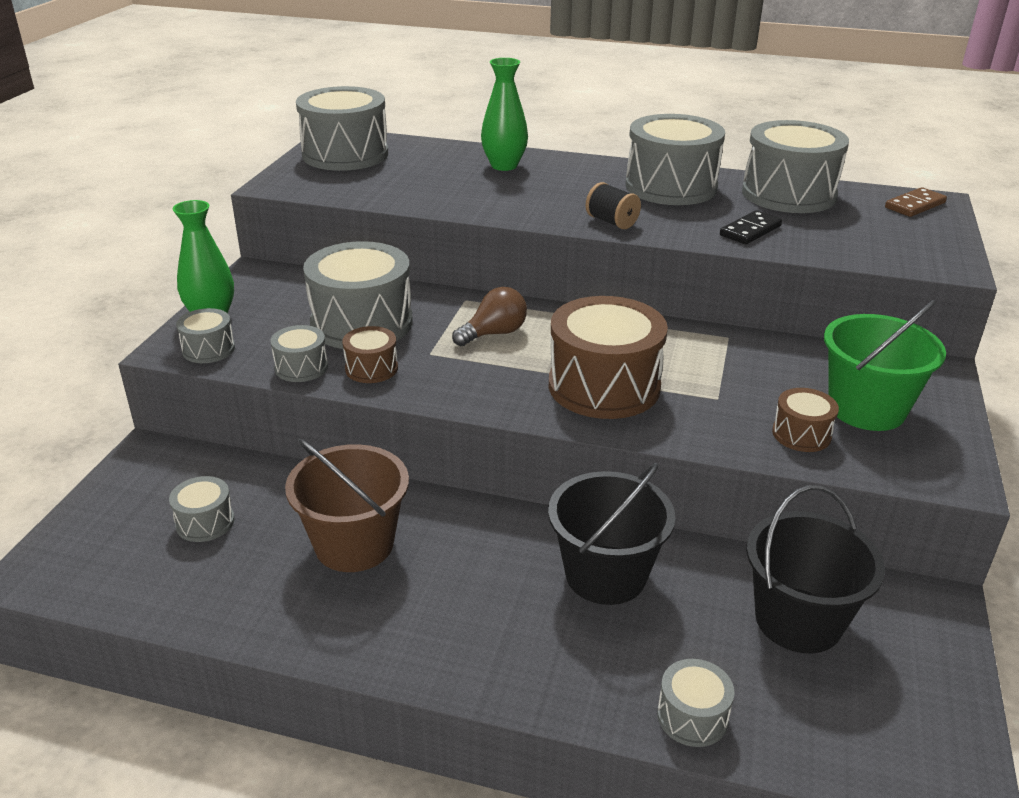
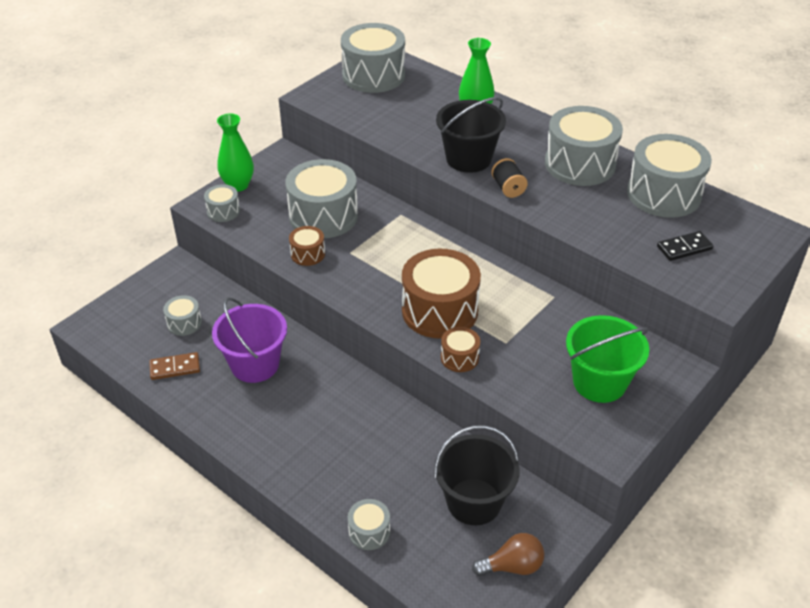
camera: 25 degrees right, 10 degrees up
grey drum [271,325,328,382] -> none
brown bucket [285,439,409,572] -> purple bucket [212,297,287,383]
brown light bulb [452,287,527,346] -> brown light bulb moved to [472,533,544,576]
black bucket [548,463,676,605] -> black bucket moved to [436,97,506,173]
black domino [720,210,782,244] -> black domino moved to [657,231,713,261]
brown drum [772,388,839,452] -> brown drum moved to [441,327,480,372]
brown domino [885,187,947,217] -> brown domino moved to [149,352,200,380]

